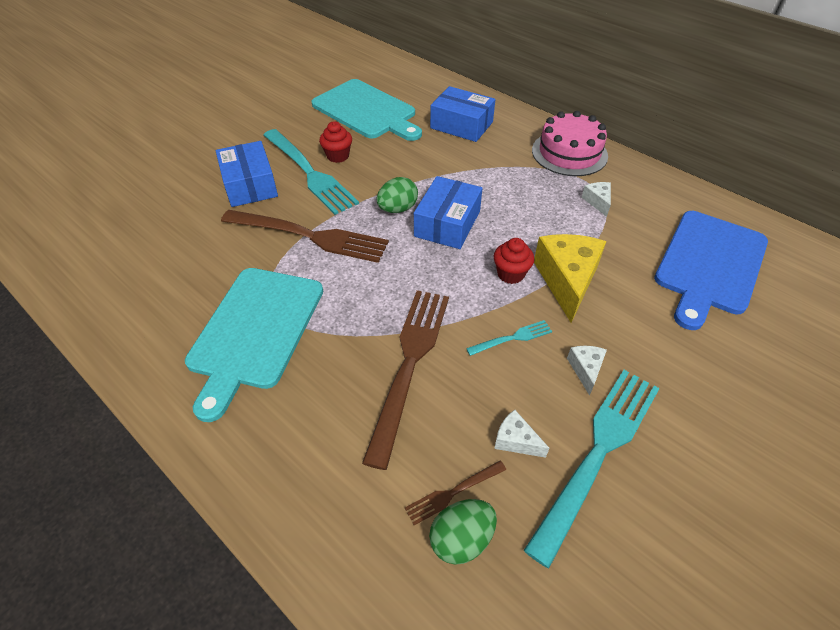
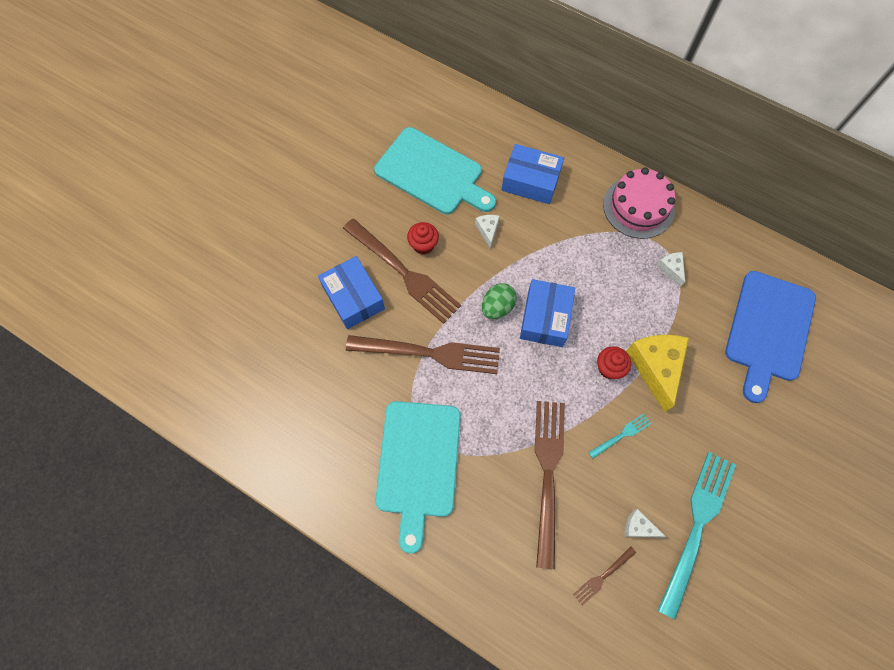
camera: 10 degrees left, 20 degrees up
turquoise fork [263,129,359,215] -> brown fork [343,218,461,324]
green egg [429,499,497,565] -> none
white cheese [567,346,607,396] -> white cheese moved to [475,215,500,249]

